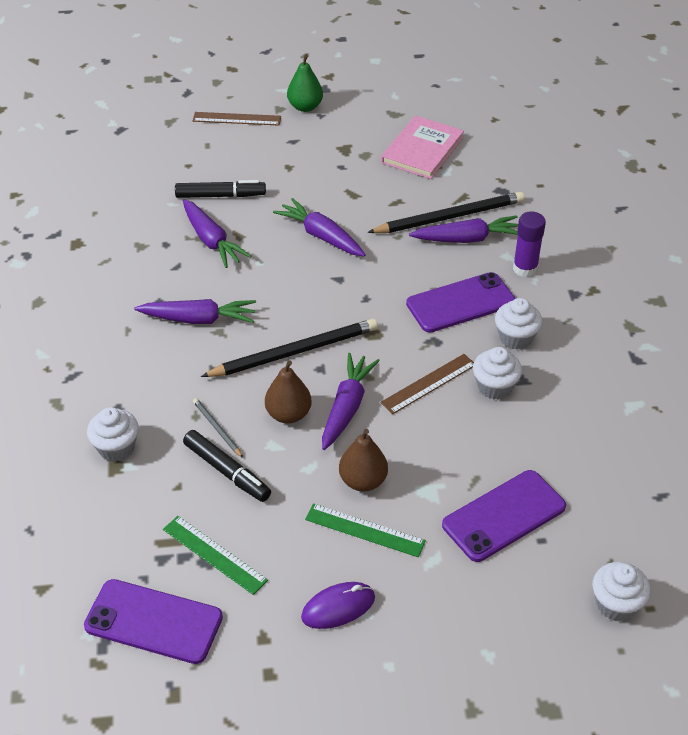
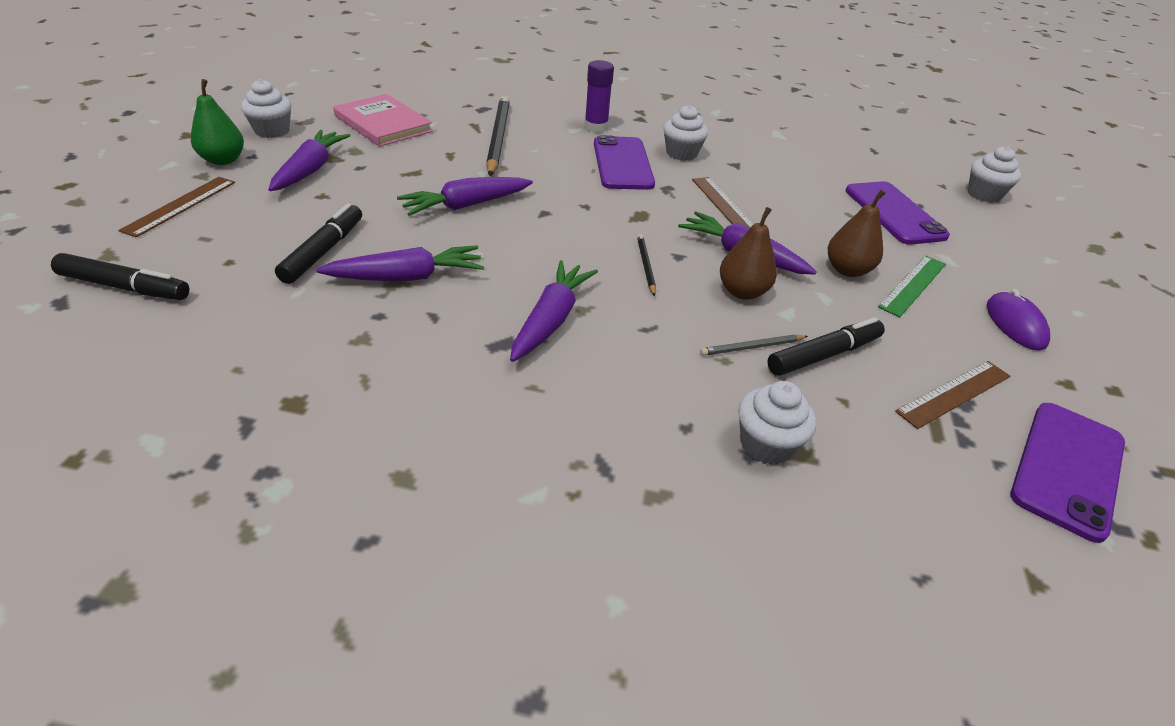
camera: 75 degrees left, 5 degrees down
green ruler [163,516,268,595] -> brown ruler [895,361,1010,429]
black pencil [201,319,378,377] -> black pencil [637,234,656,296], size x0.47
purple carrot [409,215,518,243] -> purple carrot moved to [268,130,351,191]
white cupcake [473,347,522,400] -> white cupcake moved to [241,79,291,138]
none -> black marker [51,253,190,300]

